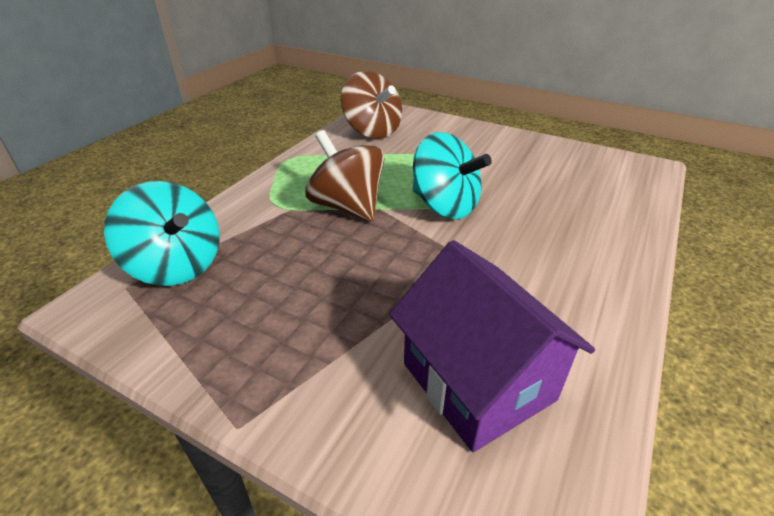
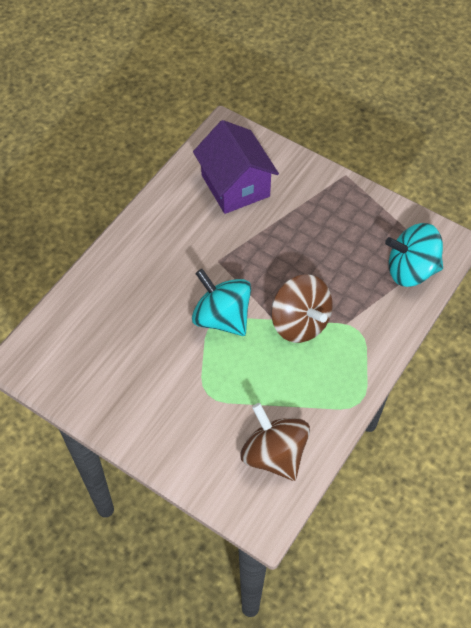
camera: 175 degrees left, 20 degrees up
turquoise spinning top [104,181,219,286] -> turquoise spinning top turned 45 degrees counterclockwise [385,223,443,287]

